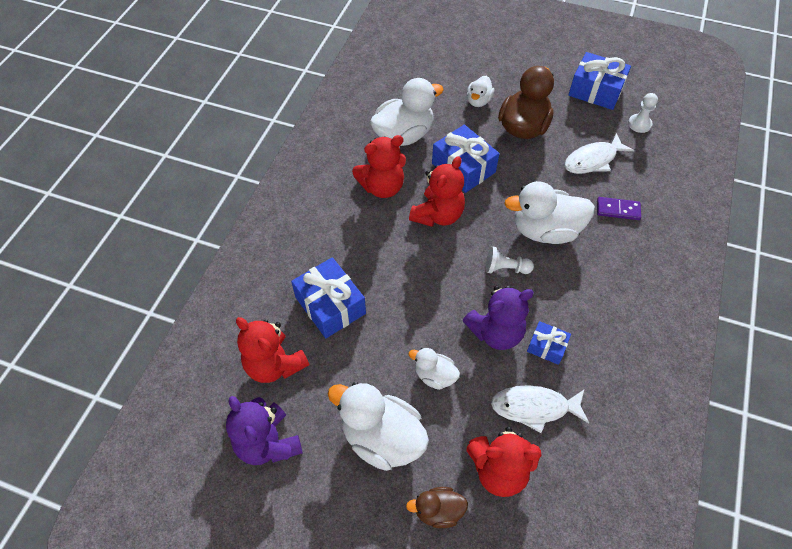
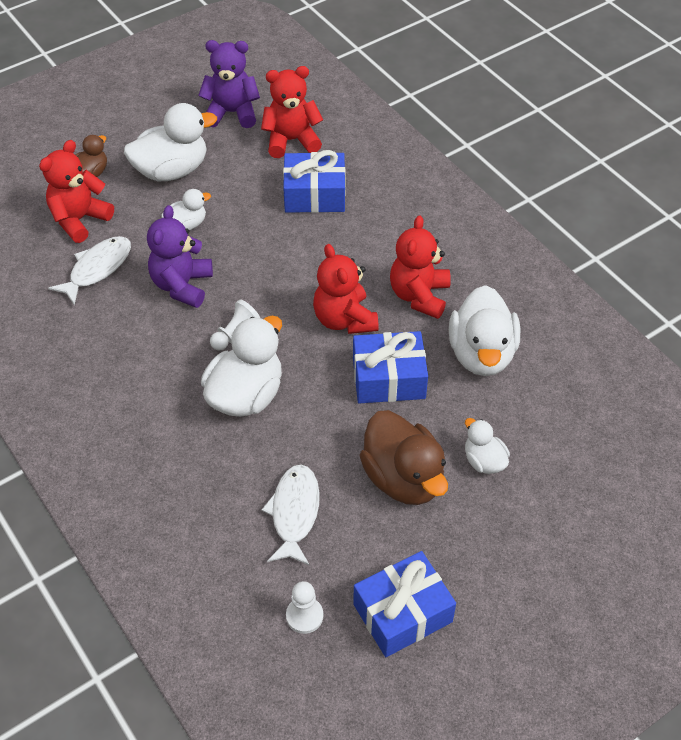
camera: 125 degrees right, 5 degrees down
blue gift [527,321,571,365] -> none
purple domino [597,197,641,220] -> none

